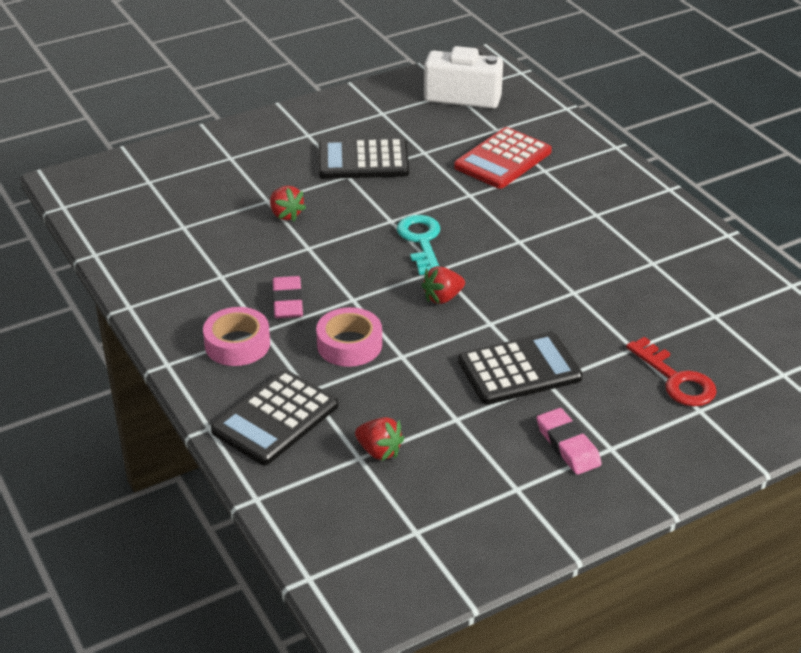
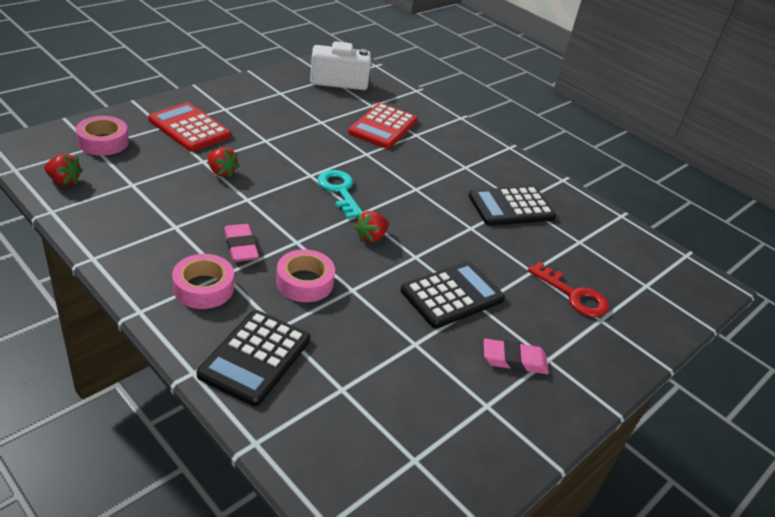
camera: 20 degrees left, 0 degrees up
black calculator [319,138,409,179] -> black calculator moved to [469,186,557,226]
red strawberry [355,417,404,461] -> red strawberry moved to [44,154,83,185]
pink eraser [537,408,602,475] -> pink eraser turned 45 degrees counterclockwise [484,339,549,374]
none -> pink tape [76,116,129,156]
none -> red calculator [148,102,231,152]

